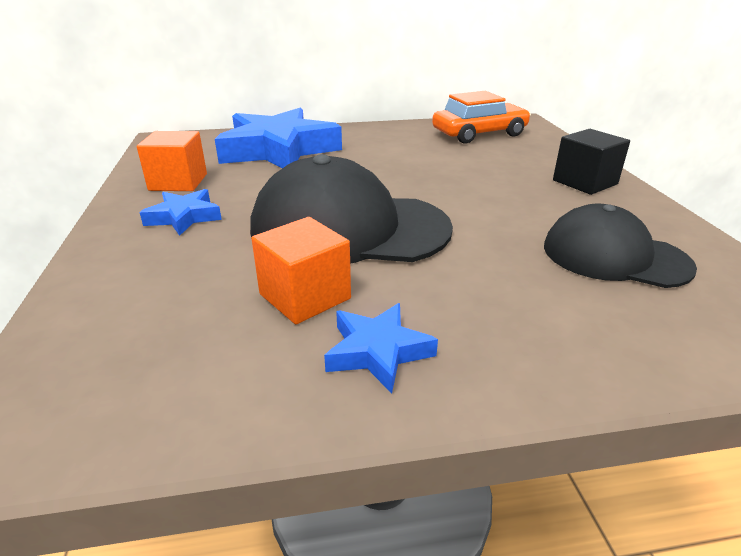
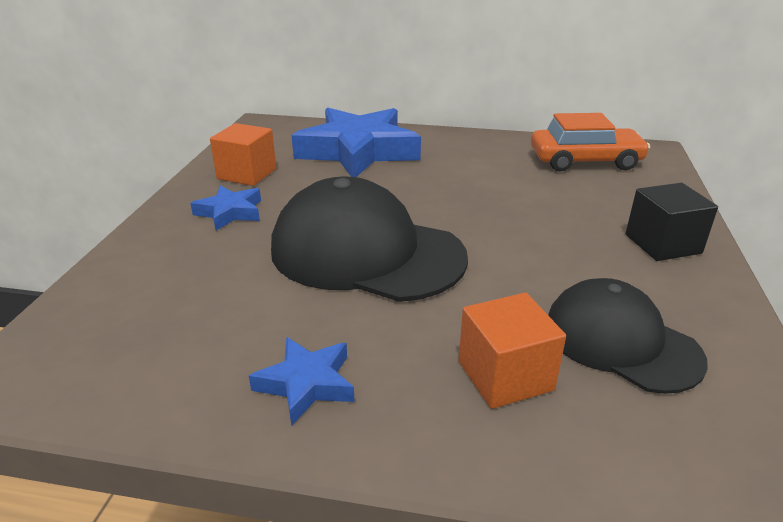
camera: 20 degrees right, 0 degrees up
orange cube [251,217,351,324] -> orange cube moved to [459,293,566,409]

